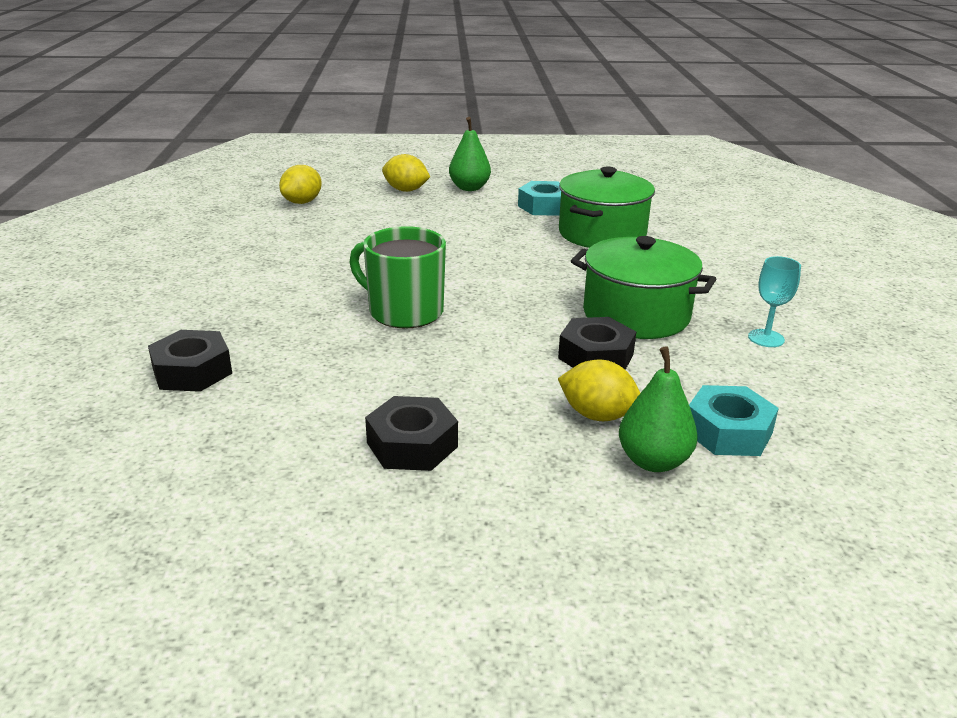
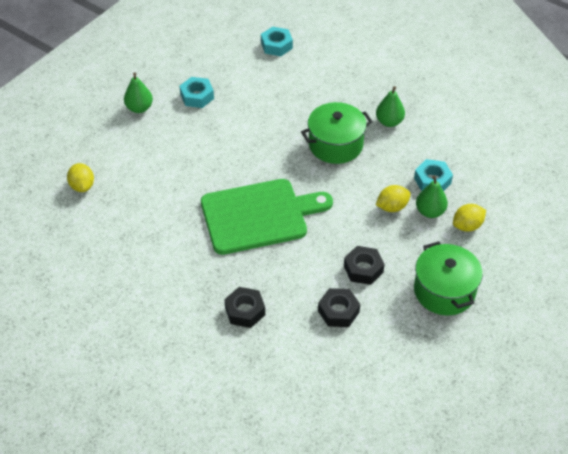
camera: 50 degrees left, 20 degrees up
green mug [349,226,446,328] -> green cutting board [201,179,333,255]
yellow lemon [382,154,430,192] -> yellow lemon moved to [453,204,486,232]
black nut [558,317,636,370] -> black nut moved to [318,288,360,327]
green pot [559,166,655,248] -> green pot moved to [414,241,483,315]
turquoise goblet [748,256,801,347] -> green pear [376,86,405,127]
none -> turquoise nut [261,27,293,56]

